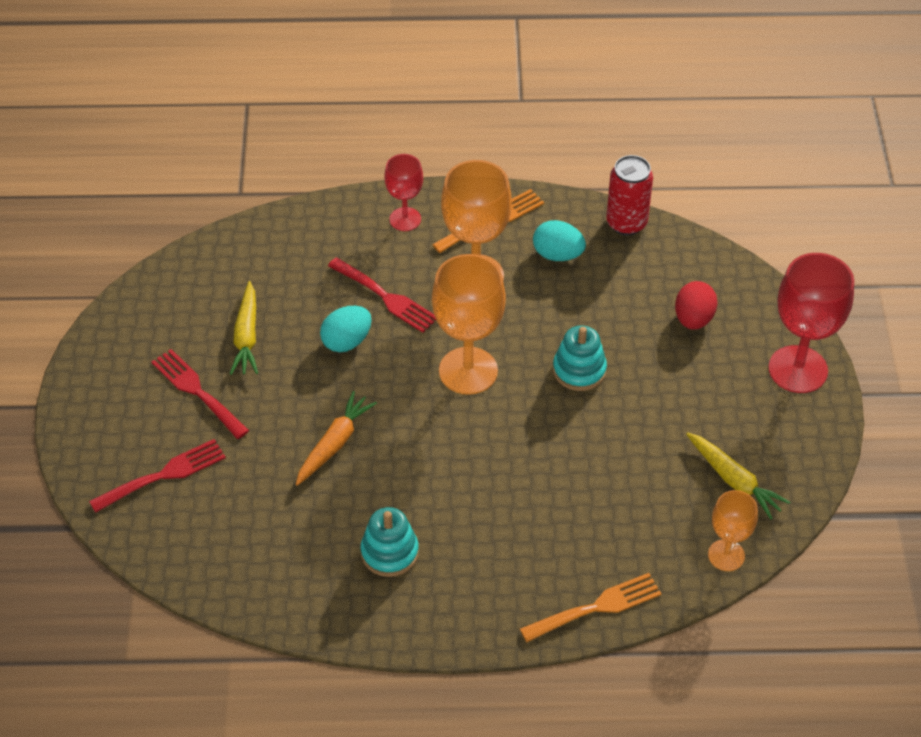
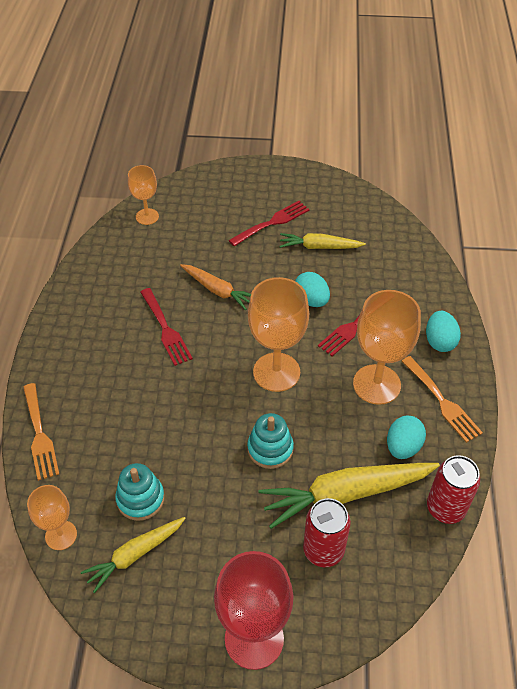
camera: 95 degrees right, 0 degrees up
red fork [89,439,226,513] -> red fork moved to [140,288,193,366]
turquoise stacking toy [361,507,419,577] -> turquoise stacking toy moved to [115,463,165,521]
red goblet [384,154,423,231] -> turquoise egg [426,311,461,352]
red egg [675,281,718,330] -> red can [303,498,351,567]
none -> orange goblet [128,165,159,225]
none -> yellow carrot [258,463,440,529]

